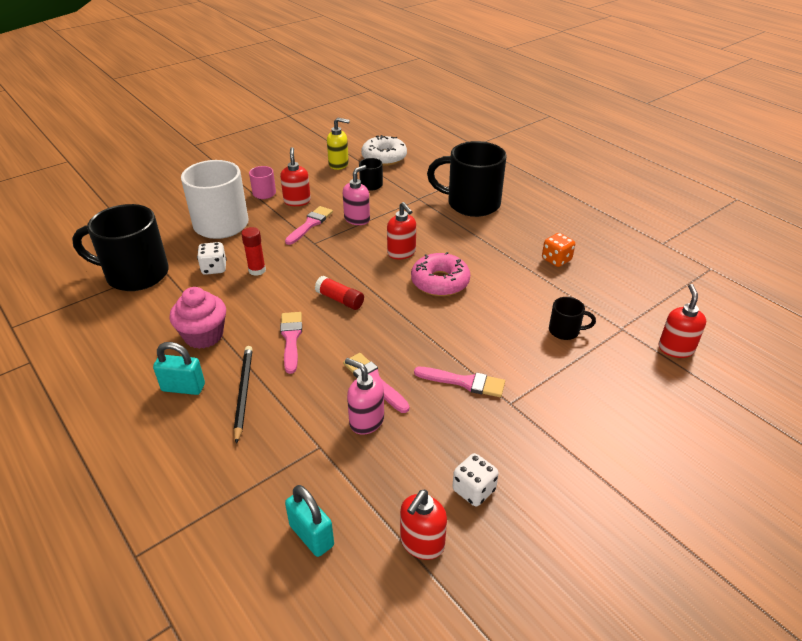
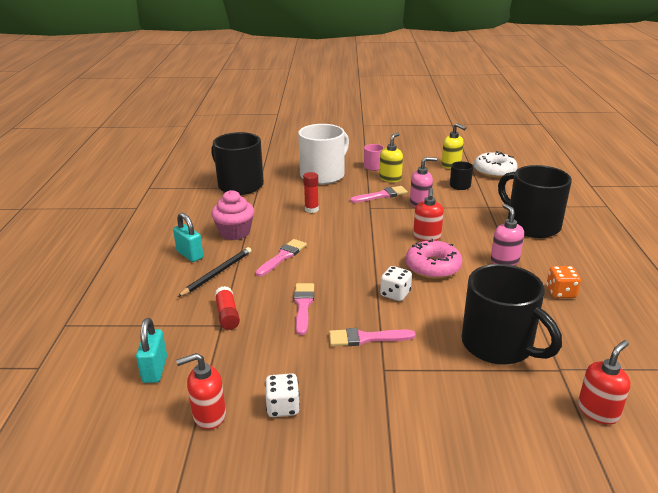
camera: 40 degrees right, 10 degrees down
white dice [197,242,227,275] -> white dice moved to [380,266,412,301]
red soap dispenser [280,147,311,206] -> yellow soap dispenser [379,133,403,182]
red glue stick [315,276,364,310] -> red glue stick moved to [215,286,240,330]
pink soap dispenser [345,358,384,435] -> pink soap dispenser moved to [491,204,524,266]
pink brush [414,367,505,397] -> pink brush turned 120 degrees clockwise [329,328,415,346]
black mug [549,297,596,340] -> black mug [462,264,562,365], size x2.19

